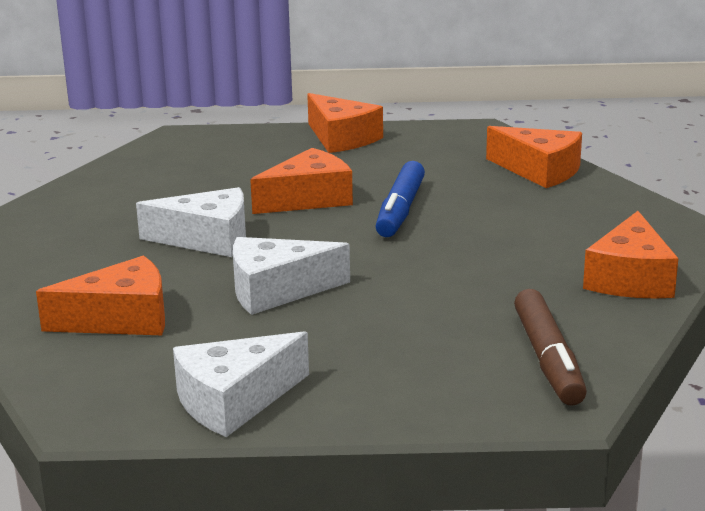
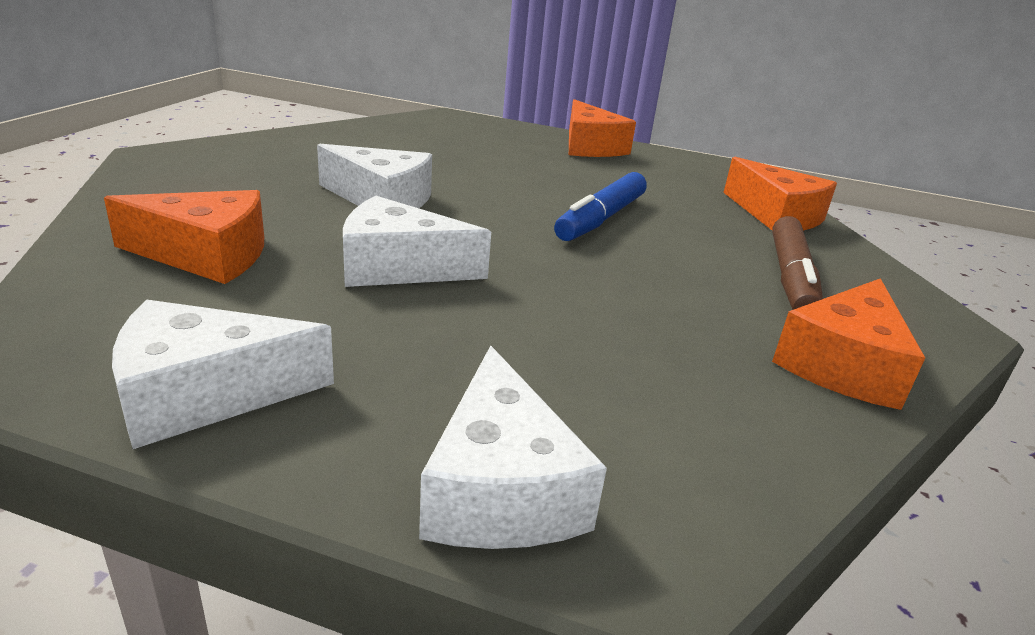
camera: 15 degrees right, 5 degrees up
orange cheese [250,148,353,214] -> none
brown marker [514,289,587,406] -> brown marker moved to [772,216,823,310]
none -> white cheese [419,346,607,549]

